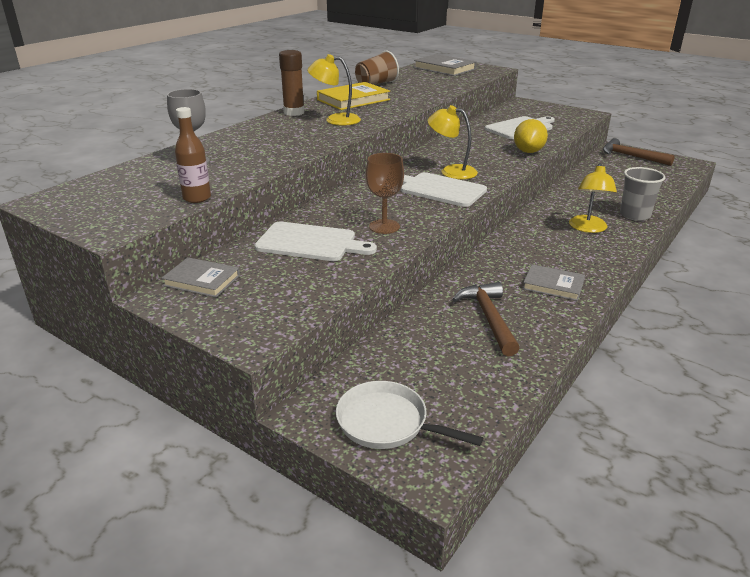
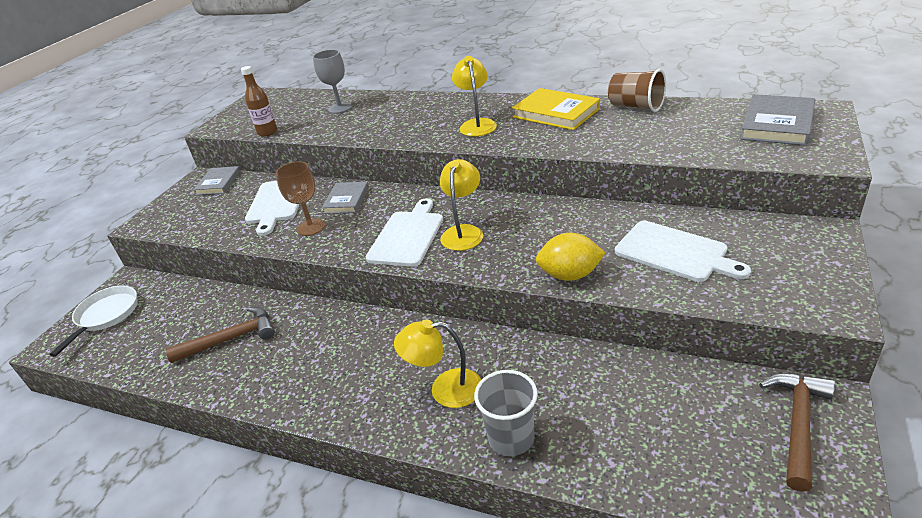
camera: 80 degrees right, 5 degrees up
brown glue stick [279,50,305,116] -> none
grey book [522,264,585,301] -> grey book moved to [322,182,369,214]

